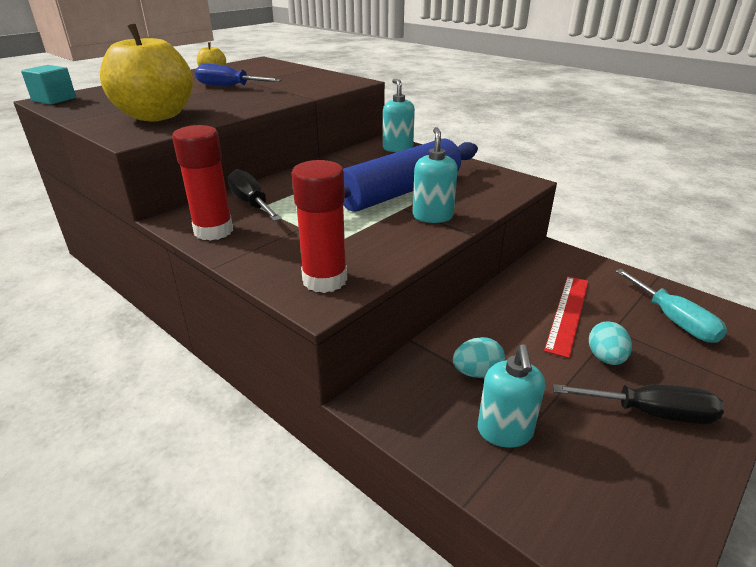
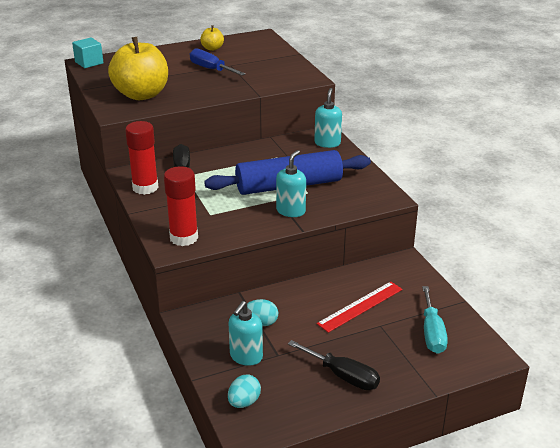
camera: 25 degrees right, 0 degrees up
turquoise egg [589,321,632,365] -> turquoise egg moved to [228,375,261,408]

